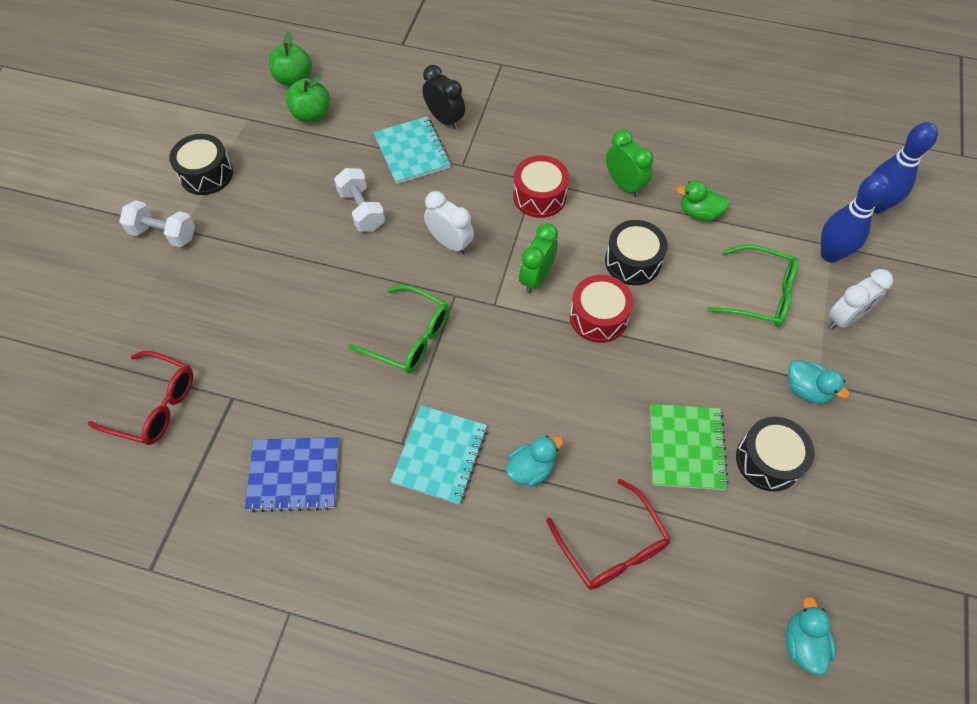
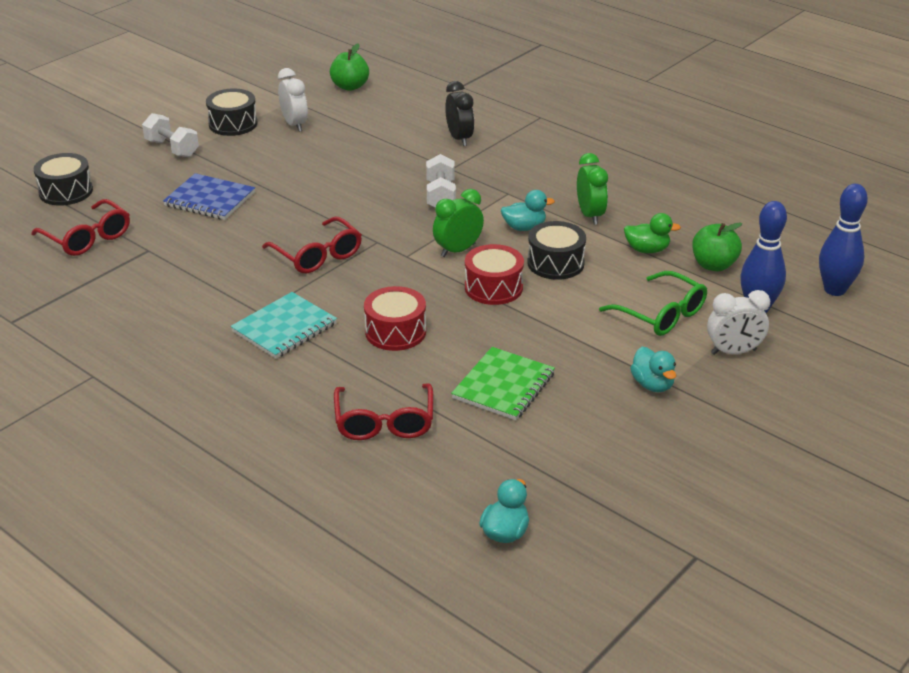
camera: 25 degrees right, 25 degrees down
blue notebook [245,437,339,512] -> blue notebook moved to [163,173,255,220]
green apple [286,75,330,122] -> green apple moved to [692,222,742,271]
white dumbbell [334,168,385,231] -> white dumbbell moved to [426,154,456,208]
green glasses [348,285,449,373] -> red glasses [262,217,362,273]
turquoise notebook [374,117,451,184] -> none
white clock [424,191,474,254] -> white clock moved to [278,68,308,132]
turquoise duck [506,435,563,487] -> turquoise duck moved to [501,190,555,231]
red drum [513,155,569,218] -> red drum moved to [364,286,426,351]
green duck [676,180,730,221] -> green duck turned 150 degrees clockwise [624,213,681,253]
black drum [736,417,815,492] -> black drum moved to [34,153,93,206]

